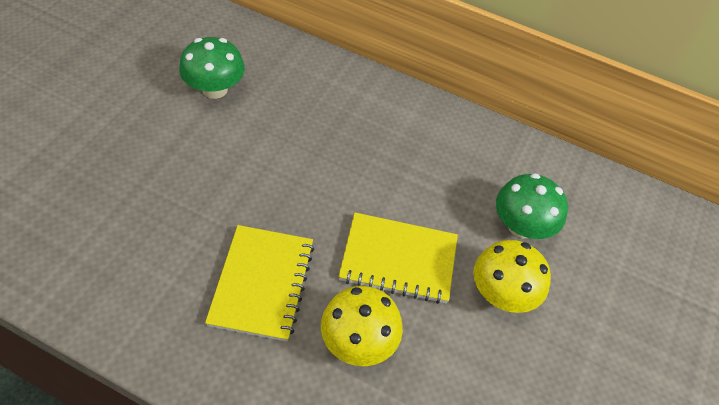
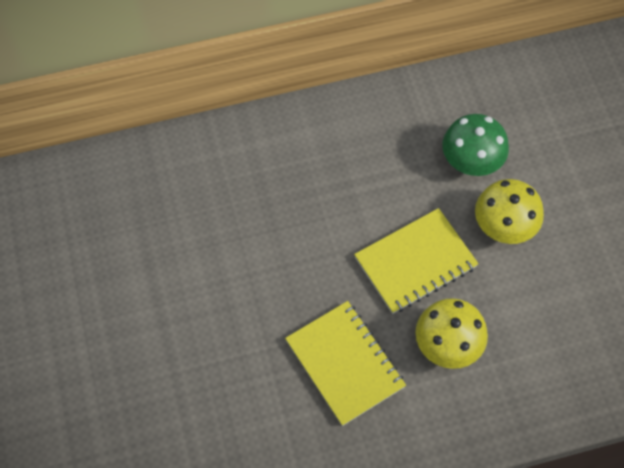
camera: 35 degrees left, 10 degrees up
green mushroom [179,37,245,99] -> none

